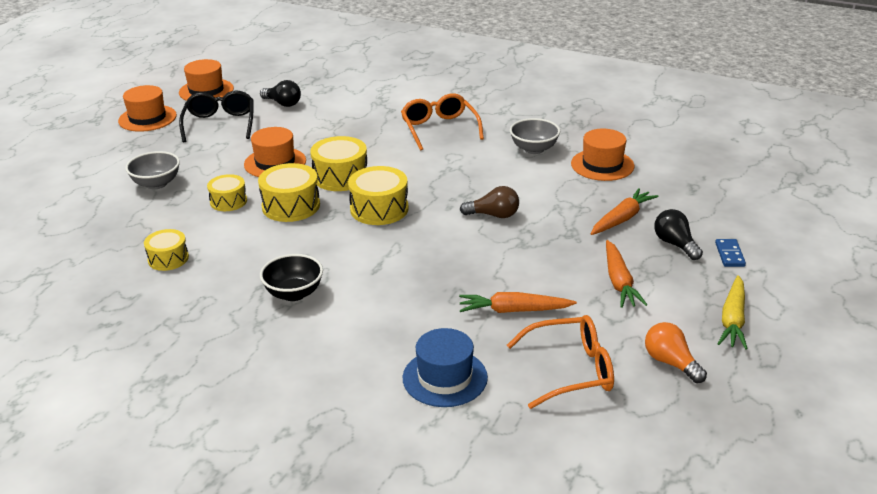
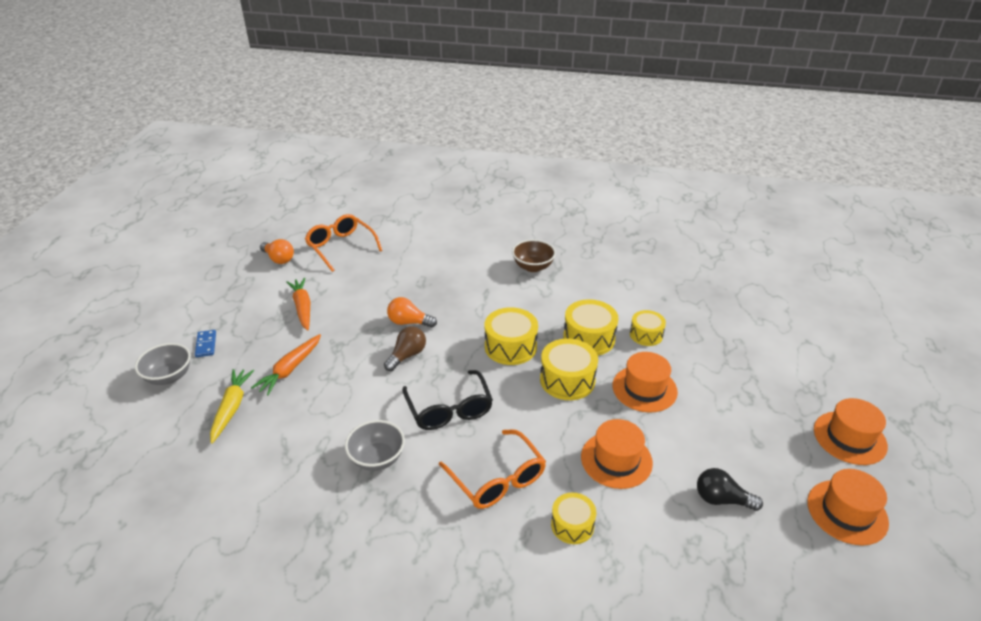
camera: 165 degrees right, 5 degrees up
grey bowl [125,151,180,189] -> grey bowl moved to [135,343,191,385]
yellow drum [144,229,189,271] -> yellow drum moved to [551,493,596,544]
black glasses [179,90,254,142] -> black glasses moved to [402,370,493,430]
black bowl [260,254,323,301] -> brown bowl [512,239,556,272]
blue hat [403,328,488,407] -> none
orange carrot [459,292,577,313] -> none
brown light bulb [460,186,519,218] -> brown light bulb turned 135 degrees clockwise [384,326,426,371]
orange glasses [507,315,614,409] -> orange glasses turned 75 degrees clockwise [305,214,383,272]
orange hat [571,128,634,181] -> orange hat moved to [581,419,653,489]
black light bulb [654,209,703,260] -> none
yellow carrot [718,275,748,350] -> yellow carrot moved to [210,369,254,444]
none -> orange light bulb [387,297,437,328]

